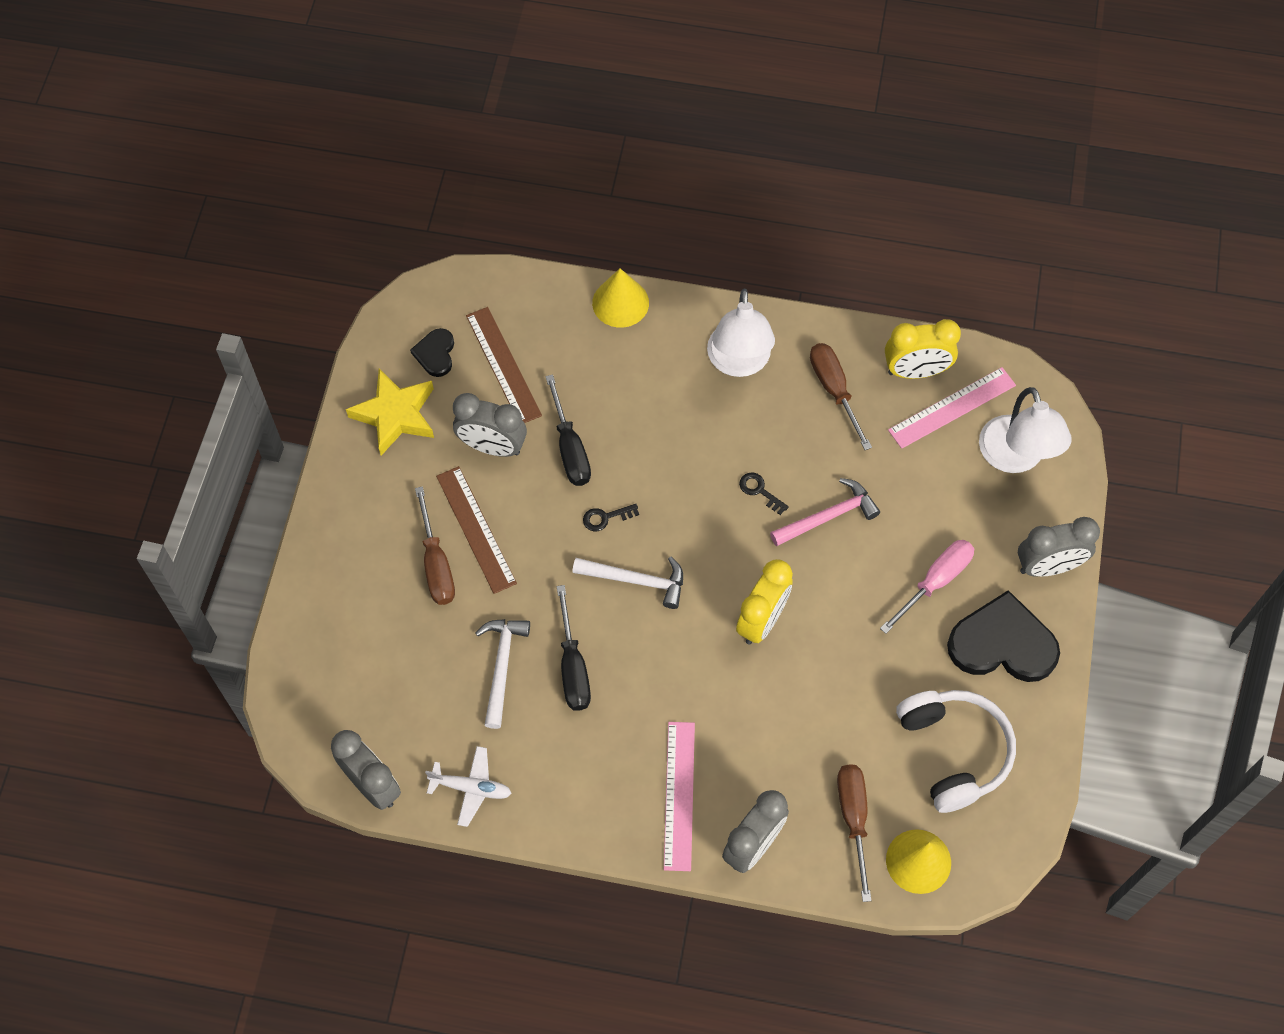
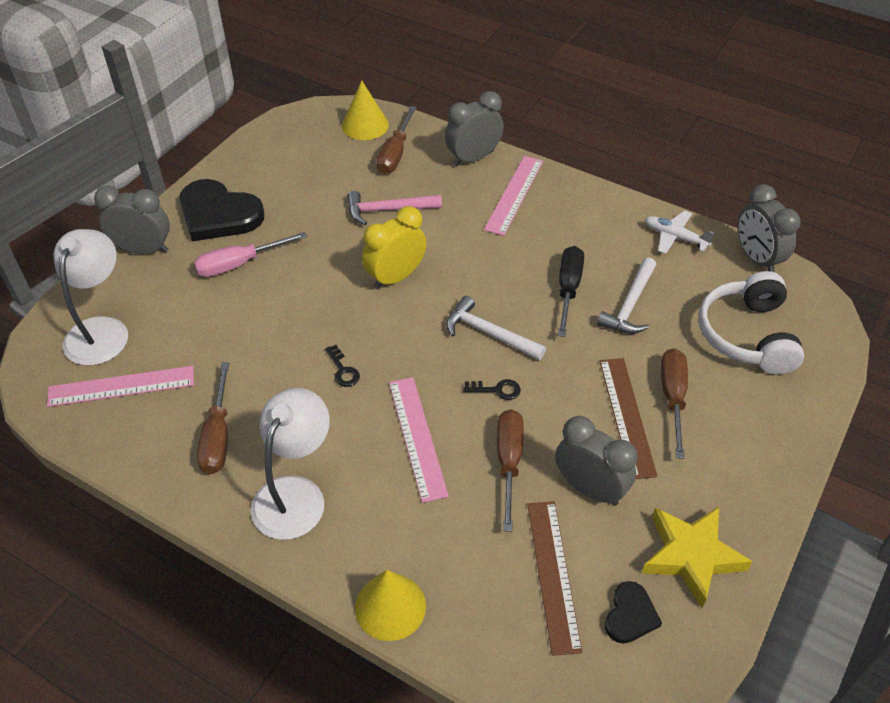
camera: 160 degrees left, 15 degrees down
black screwdriver [545,374,591,486] -> brown screwdriver [497,409,524,532]
pink hammer [770,478,880,546] -> pink hammer moved to [347,191,442,225]
yellow clock [885,319,961,379] -> none
white headphones [896,690,1016,813] -> white headphones moved to [699,271,804,375]
none -> pink ruler [389,377,449,503]

